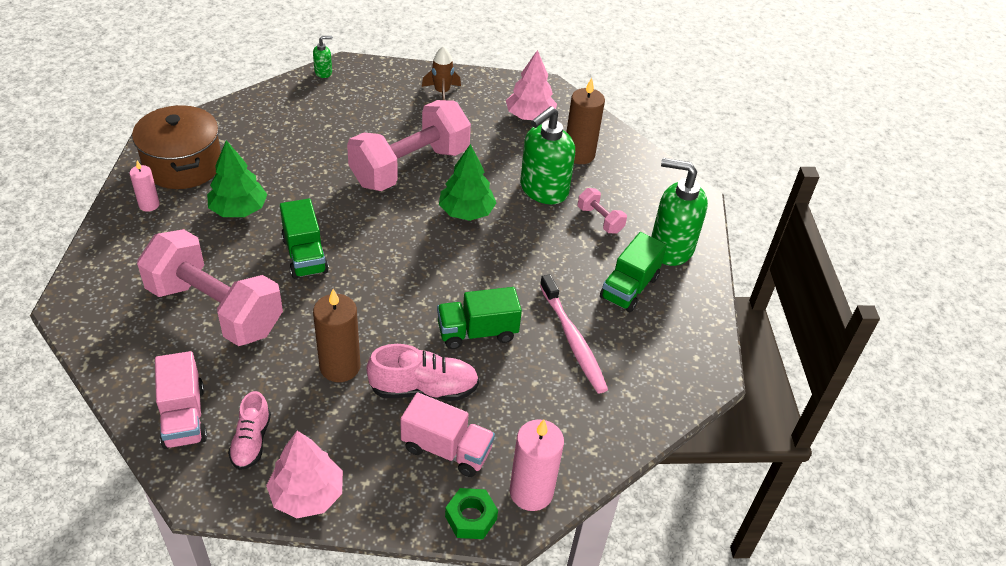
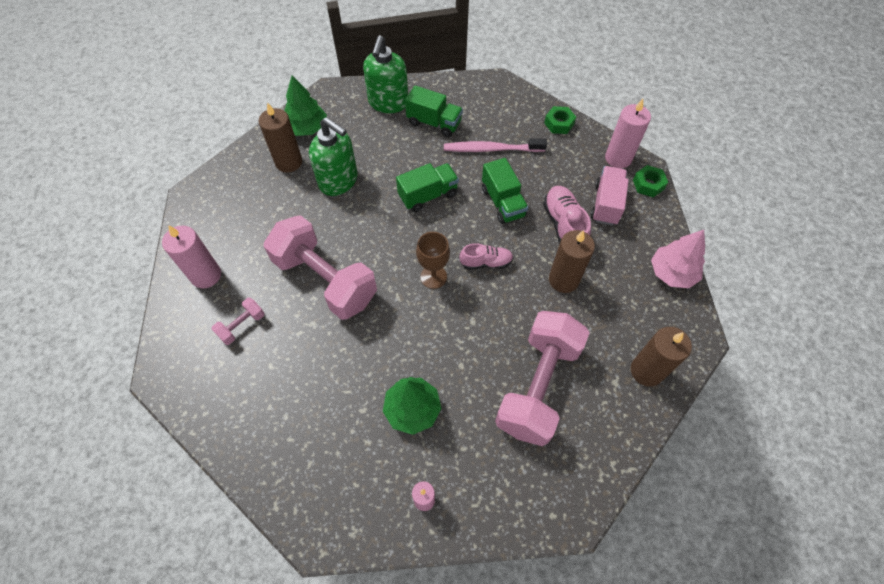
camera: 95 degrees left, 15 degrees up
brown pot [132,105,221,189] -> none
pink truck [155,351,207,449] -> brown candle [631,327,692,387]
pink shoe [228,391,271,470] -> pink shoe moved to [460,243,513,269]
green truck [280,199,329,279] -> green truck moved to [396,163,459,212]
green soap dispenser [313,36,333,78] -> none
brown rocket [422,46,461,100] -> pink candle [162,225,221,288]
green tree [439,144,496,221] -> green tree moved to [284,75,327,136]
pink tree [506,50,557,120] -> none
pink toothbrush [540,274,608,393] -> pink toothbrush turned 150 degrees counterclockwise [444,139,547,152]
pink dumbbell [578,188,627,234] -> pink dumbbell moved to [212,298,265,345]
none -> brown goblet [416,232,450,289]
none -> green nut [544,106,576,134]

